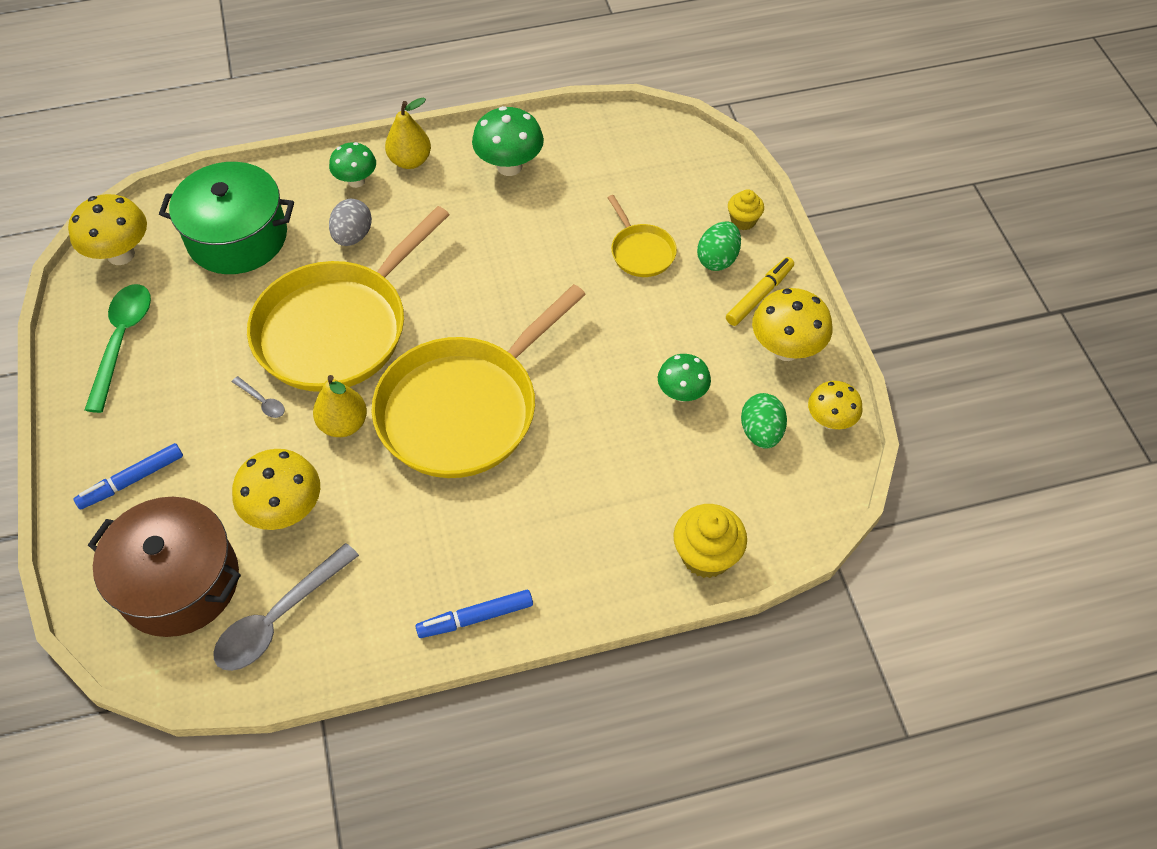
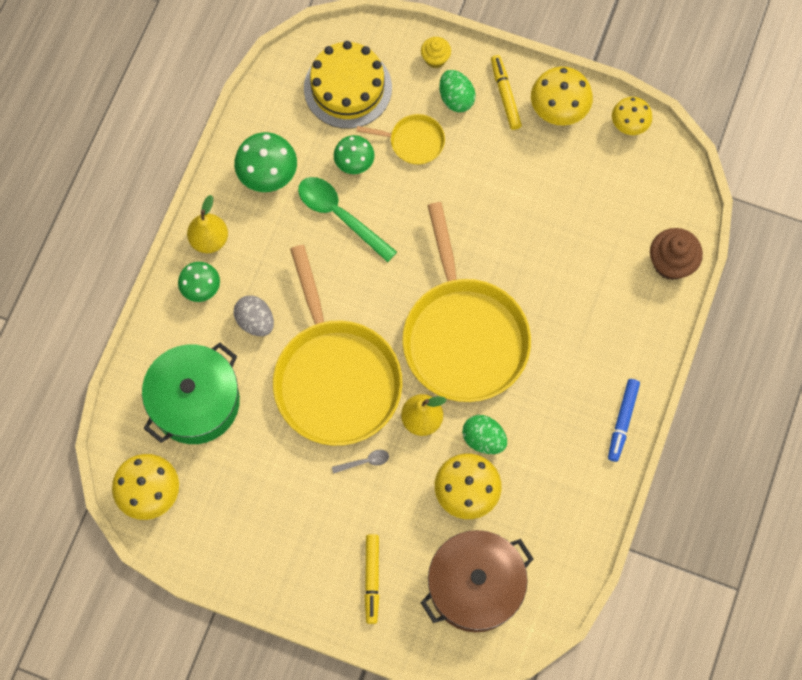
camera: 55 degrees left, 15 degrees up
blue marker [74,443,183,510] -> yellow marker [365,534,379,624]
green spoon [85,284,151,413] -> green spoon moved to [298,177,397,262]
grey spoon [213,543,359,671] -> none
green mushroom [658,354,711,402] -> green mushroom moved to [334,135,375,174]
yellow cupcake [673,504,747,578] -> brown cupcake [650,228,703,280]
green egg [741,393,787,449] -> green egg moved to [462,415,507,454]
none -> yellow cake [304,41,392,129]

